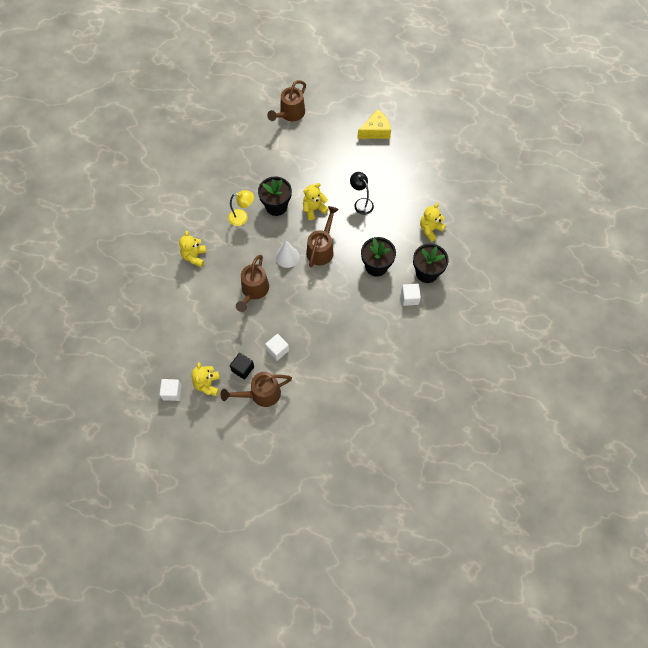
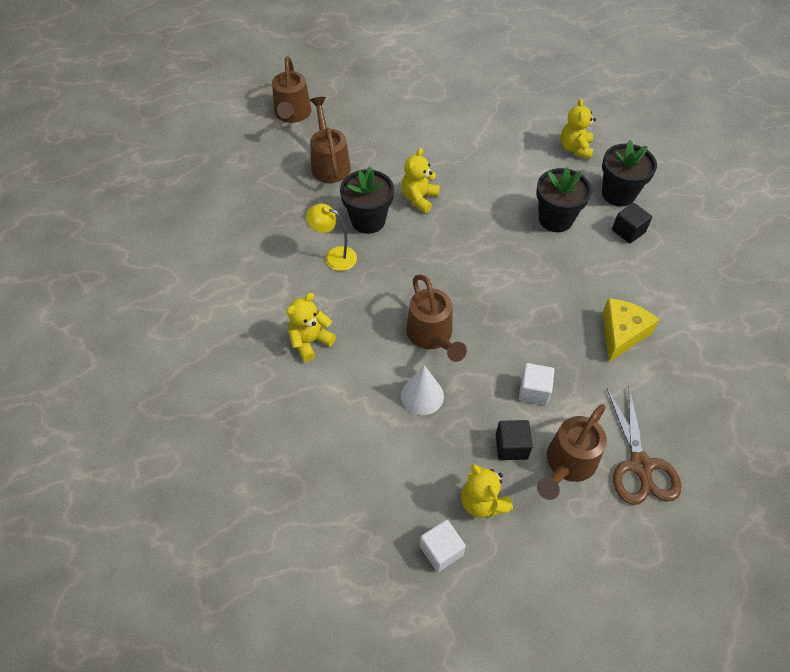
camera: 35 degrees left, 10 degrees down
yellow teddy bear [179,231,207,267] -> yellow teddy bear turned 75 degrees clockwise [286,293,336,362]
yellow lamp [228,190,254,226] -> yellow lamp turned 120 degrees counterclockwise [306,204,357,271]
white cone [276,241,300,268] -> white cone moved to [401,365,444,415]
brown watering can [306,206,339,267] -> brown watering can moved to [310,97,351,183]
black lamp [350,172,374,215] -> none
yellow cheese [357,109,391,139] -> yellow cheese moved to [602,298,659,362]
white cube [401,284,421,306] -> black cube [612,203,652,244]
none -> brown scissors [607,387,681,505]

